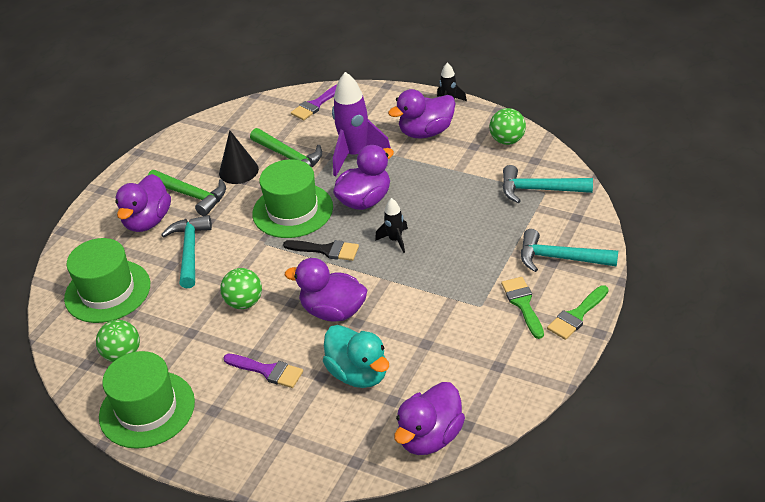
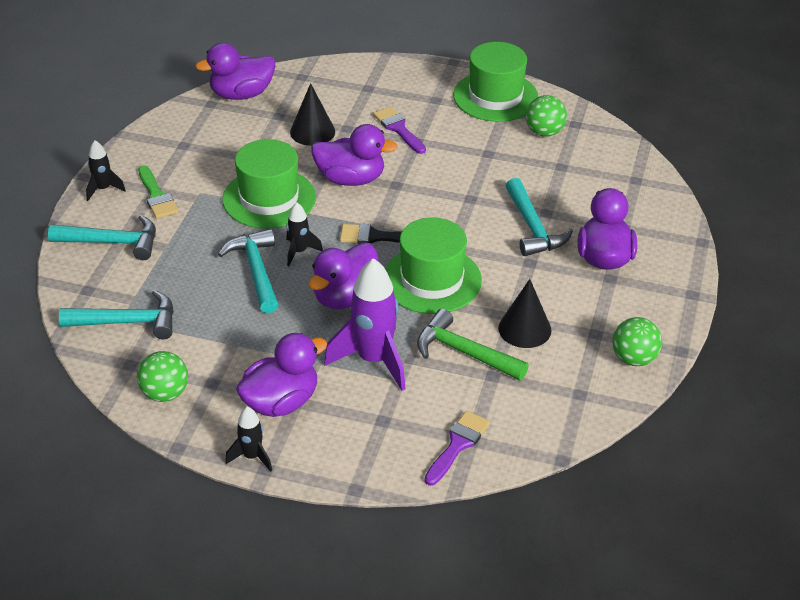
camera: 165 degrees right, 0 degrees up
green hat [64,238,150,323] -> green hat moved to [222,139,316,229]
green hammer [148,170,226,216] -> none
green ball [220,268,262,309] -> green ball moved to [612,317,662,366]
purple brush [223,354,303,388] -> purple brush turned 45 degrees clockwise [373,106,426,154]
turquoise duck [323,325,389,388] -> black cone [290,83,335,146]
purple duck [394,382,465,455] -> purple duck turned 135 degrees counterclockwise [195,42,275,100]
green brush [547,285,609,340] -> black rocket [86,140,126,201]
none -> turquoise hammer [218,229,279,313]

